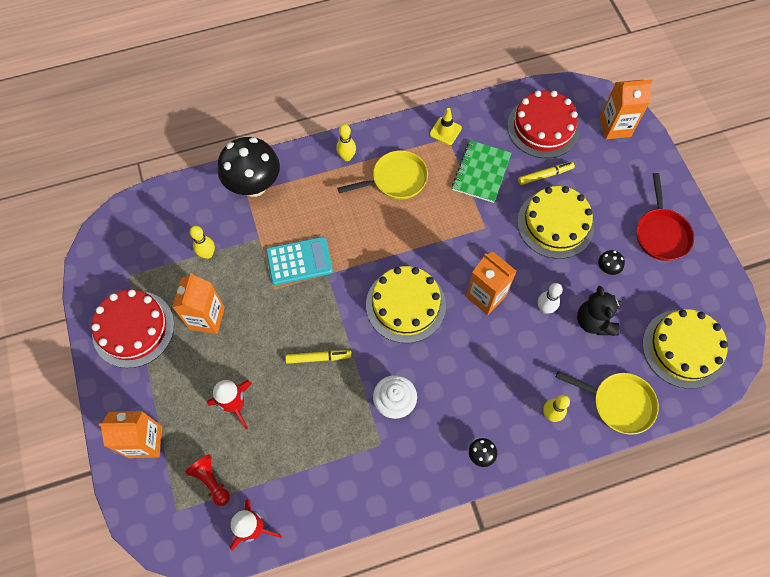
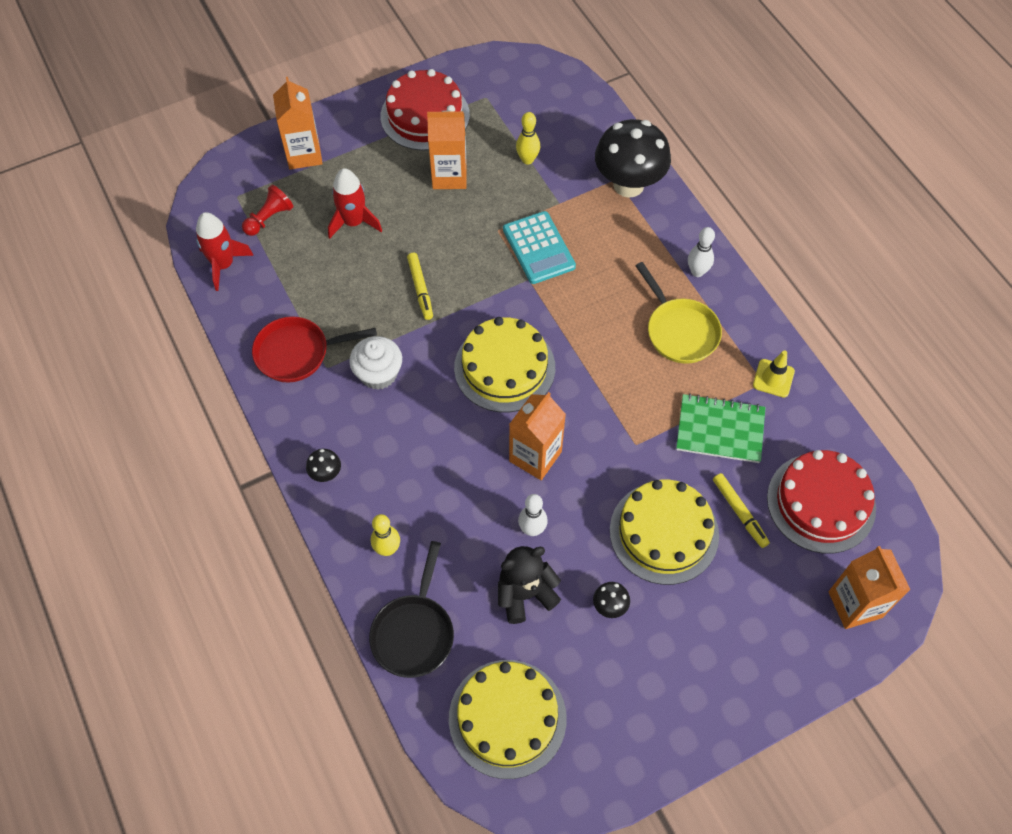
camera: 80 degrees right, 5 degrees down
yellow bowling pin [336,124,356,161] -> white bowling pin [688,227,715,277]
yellow pan [556,371,659,435] -> black pan [369,541,454,678]
red pan [637,173,694,261] -> red pan moved to [252,316,377,383]

